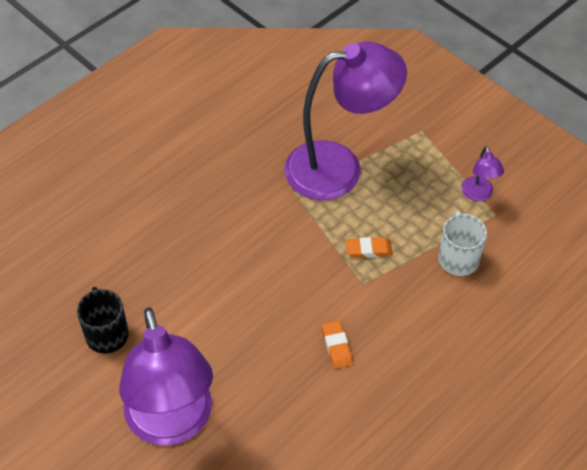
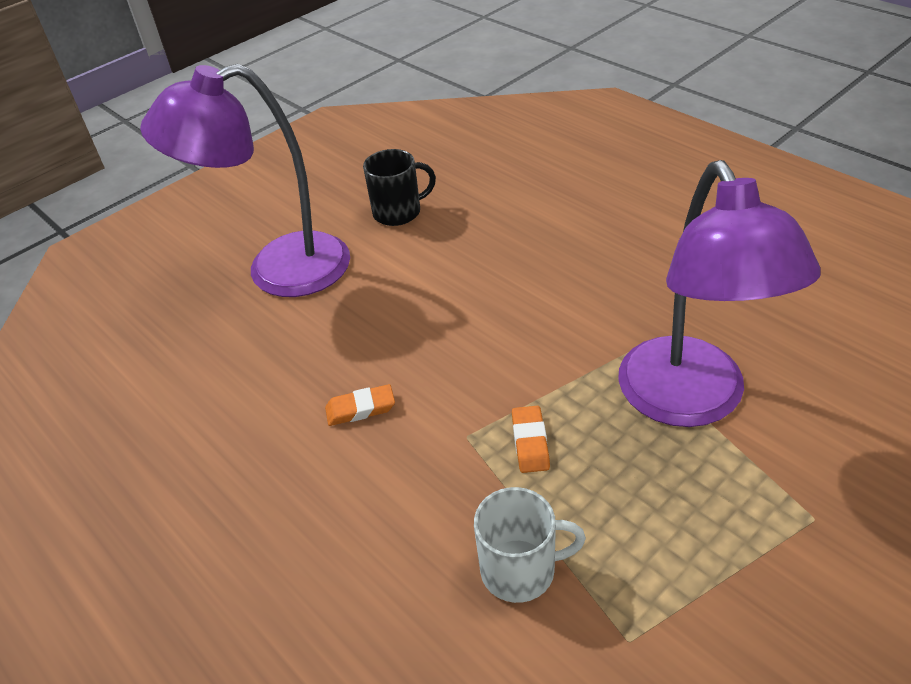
camera: 95 degrees right, 10 degrees down
purple lamp [461,146,504,201] -> none

